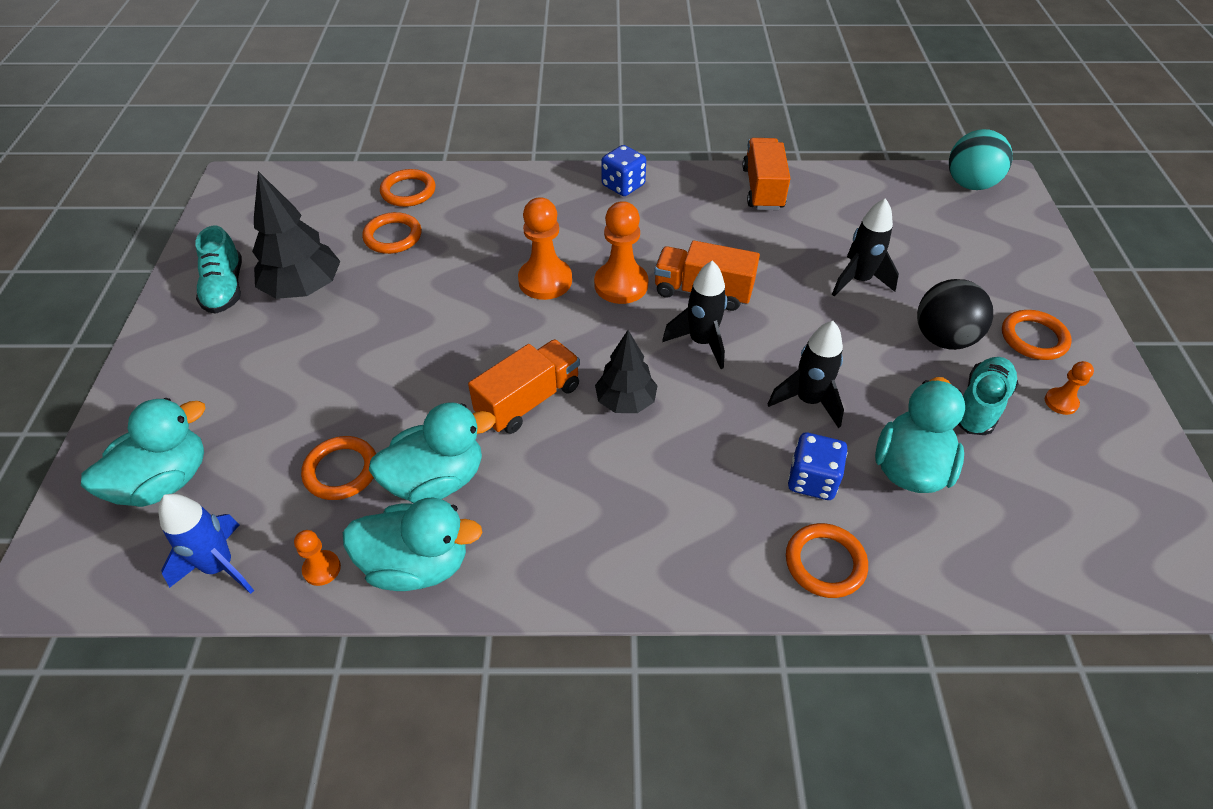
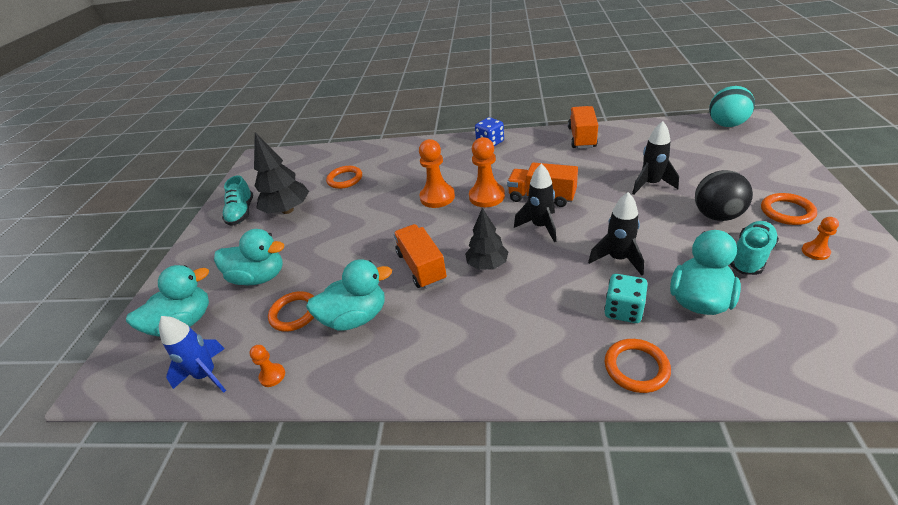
camera: 10 degrees right, 10 degrees down
turquoise duck [343,497,482,591] -> turquoise duck moved to [214,229,284,286]
orange ring [380,169,436,207] -> none
orange truck [468,339,580,434] -> orange truck turned 75 degrees counterclockwise [393,224,447,289]
blue dice [788,432,848,500] -> turquoise dice [604,274,648,323]

